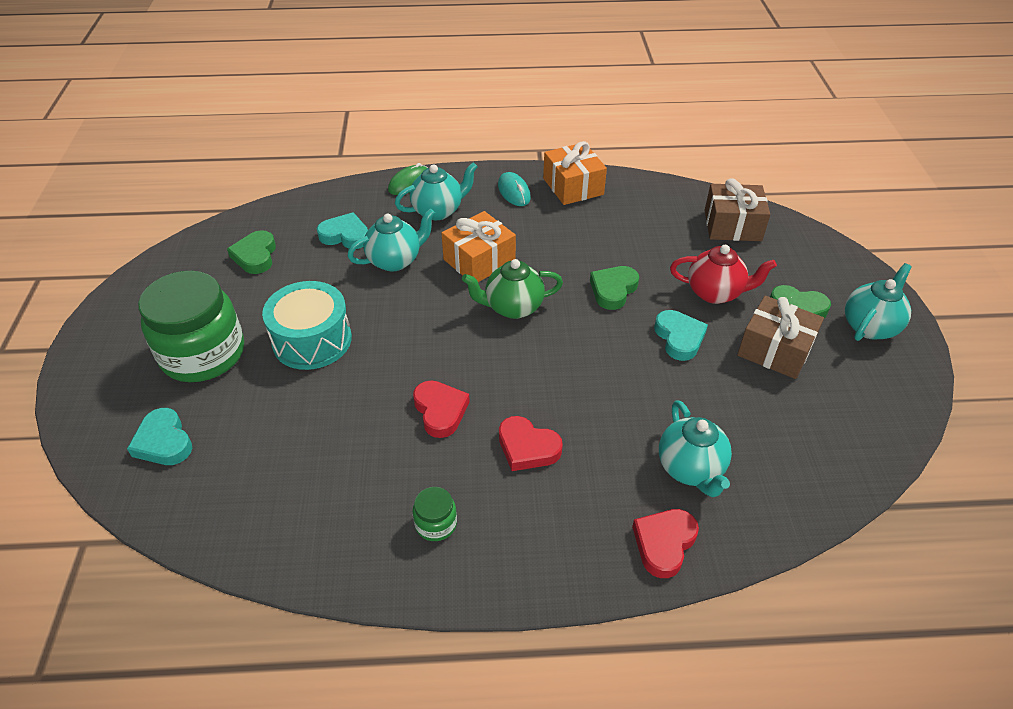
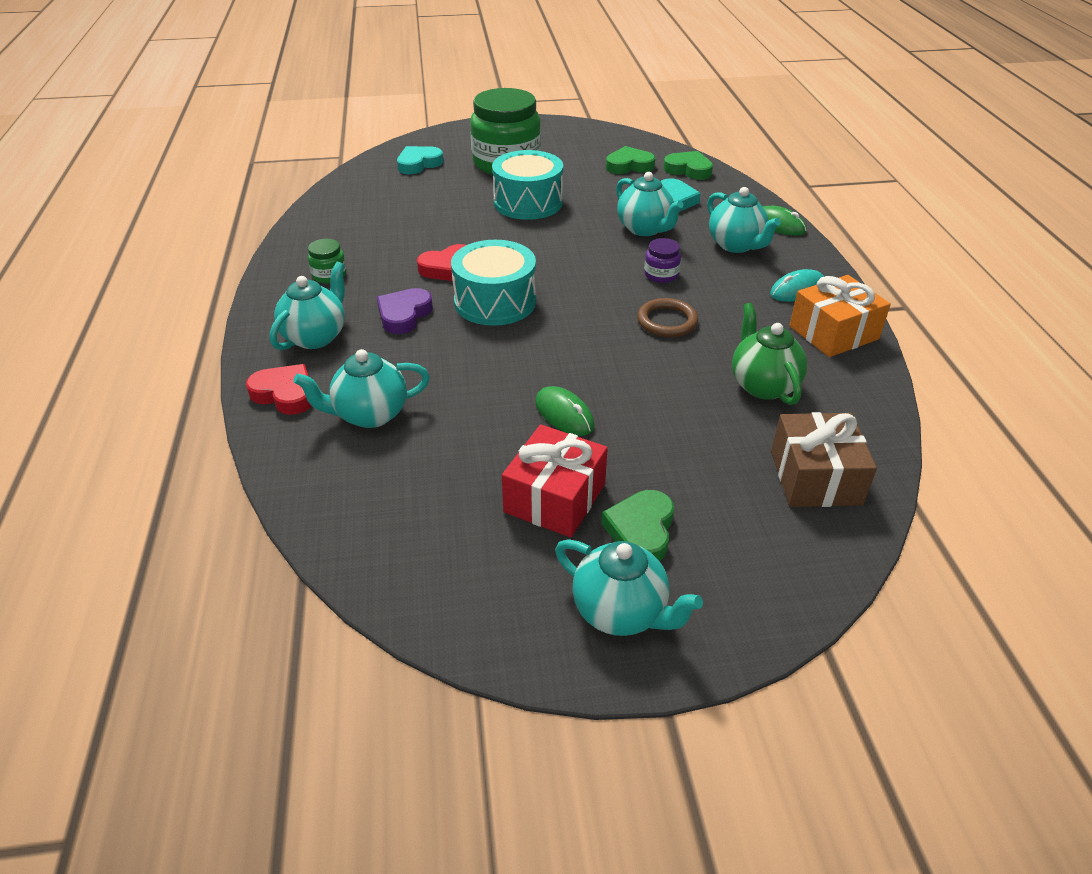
camera: 85 degrees right, 5 degrees down
orange gift [441,211,516,282] -> purple jar [644,238,681,283]
green teapot [462,259,563,319] -> green teapot moved to [732,303,808,405]
red heart [499,416,563,471] -> purple heart [377,288,433,334]
green heart [590,266,639,310] -> green heart moved to [663,151,713,180]
turquoise heart [654,310,708,361] -> green mouse [535,386,595,436]
red teapot [670,245,777,304] -> none
brown gift [737,296,824,379] -> red gift [502,424,608,538]
none -> turquoise teapot [270,262,345,350]
none -> turquoise drum [451,240,536,326]
none -> brown ring [637,298,698,337]

